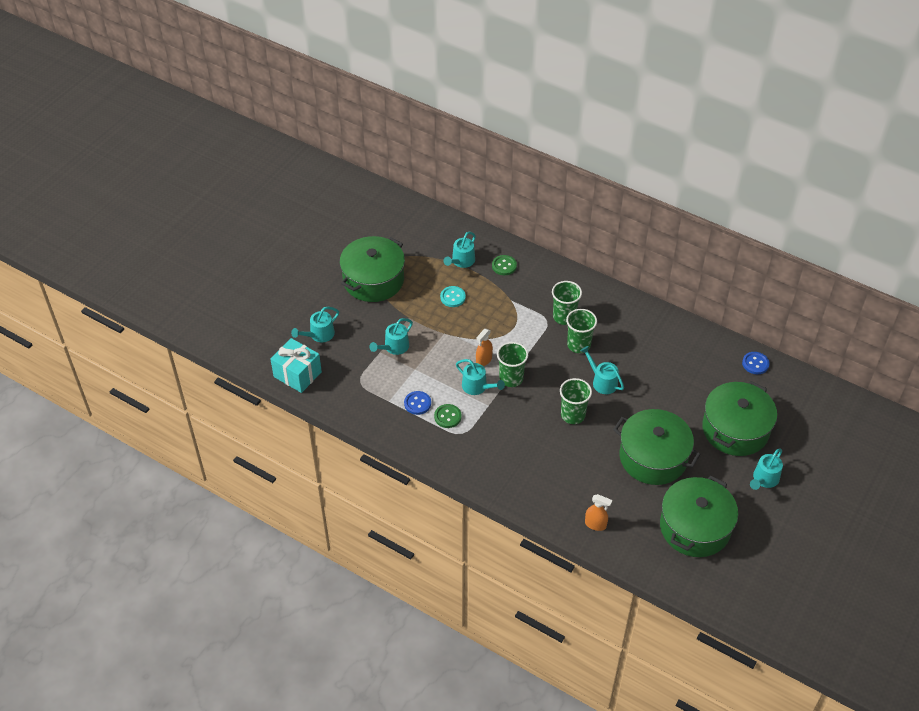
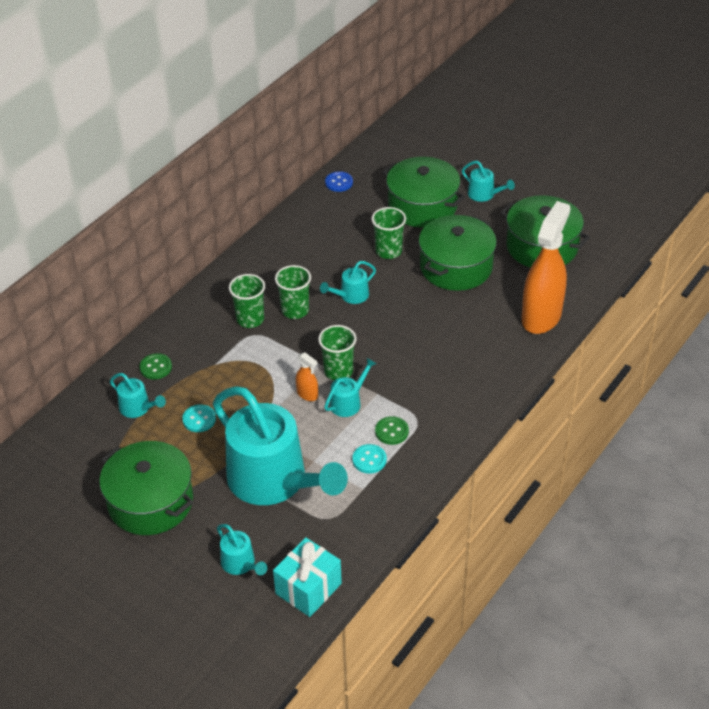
camera: 85 degrees left, 5 degrees down
turquoise watering can [369,318,413,355] -> turquoise watering can [213,386,348,505], size x2.43
blue button [404,391,431,415] -> turquoise button [352,444,387,474]
green cup [560,378,592,424] -> green cup moved to [371,207,406,259]
orange spray bottle [585,494,612,531] -> orange spray bottle [522,201,571,334], size x2.40

